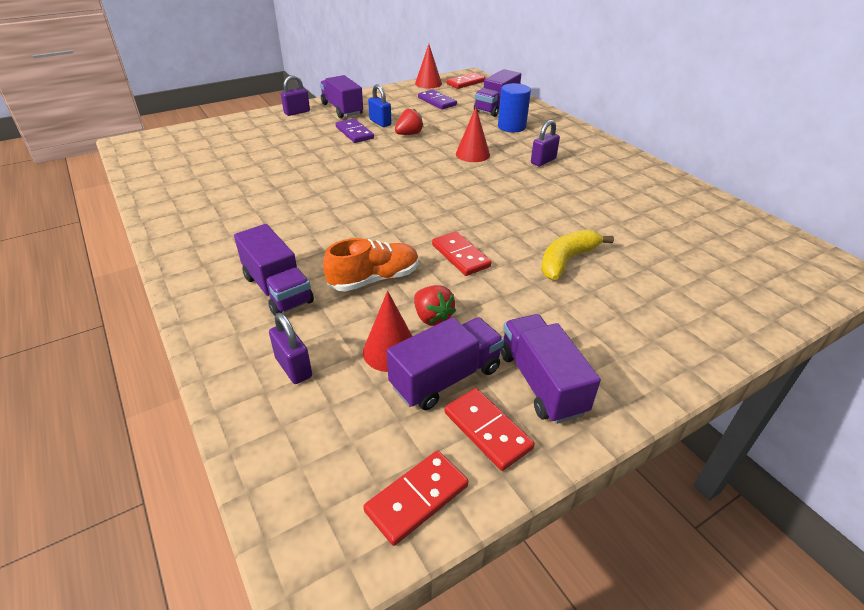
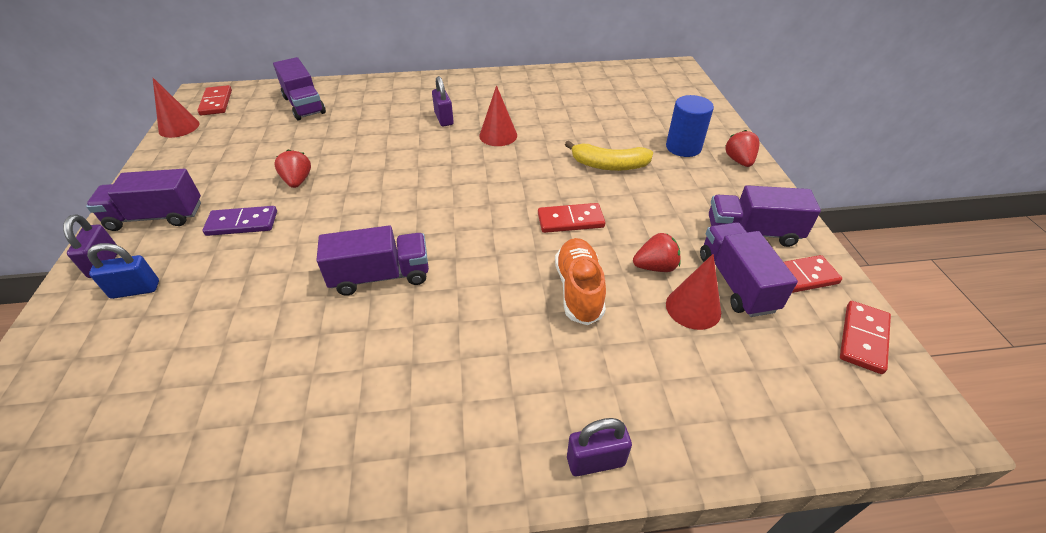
camera: 65 degrees left, 5 degrees up
purple truck [234,224,314,316] -> purple truck moved to [317,226,429,296]
purple padlock [269,313,312,384] -> purple padlock moved to [567,418,632,476]
red domino [363,450,469,546] -> red domino turned 45 degrees clockwise [840,301,891,374]
blue padlock [368,84,391,127] -> blue padlock moved to [87,243,159,299]
purple domino [418,90,457,110] -> none
red cone [456,107,490,162] -> red cone moved to [479,85,517,146]
blue cylinder [498,83,531,132] -> blue cylinder moved to [666,95,714,157]
yellow banana [541,229,614,280] -> yellow banana turned 60 degrees counterclockwise [565,141,653,171]
none -> red strawberry [725,130,759,167]

